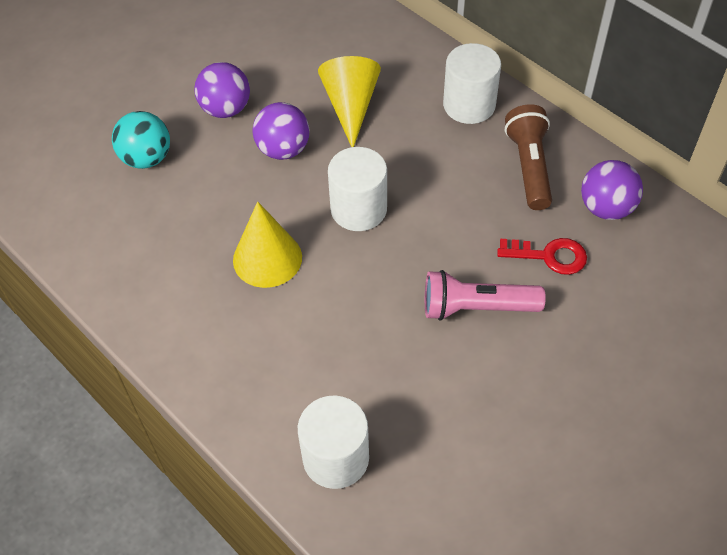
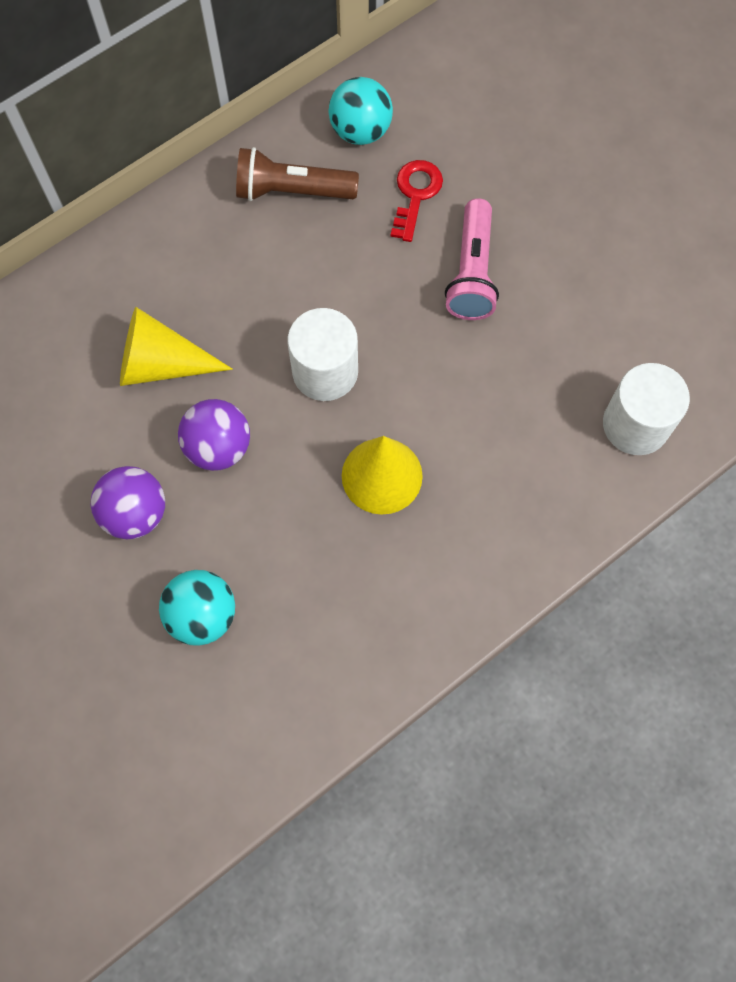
camera: 85 degrees left, 15 degrees up
white cylinder [443,43,501,124] -> none
purple ball [581,160,643,220] -> turquoise ball [328,77,393,145]

